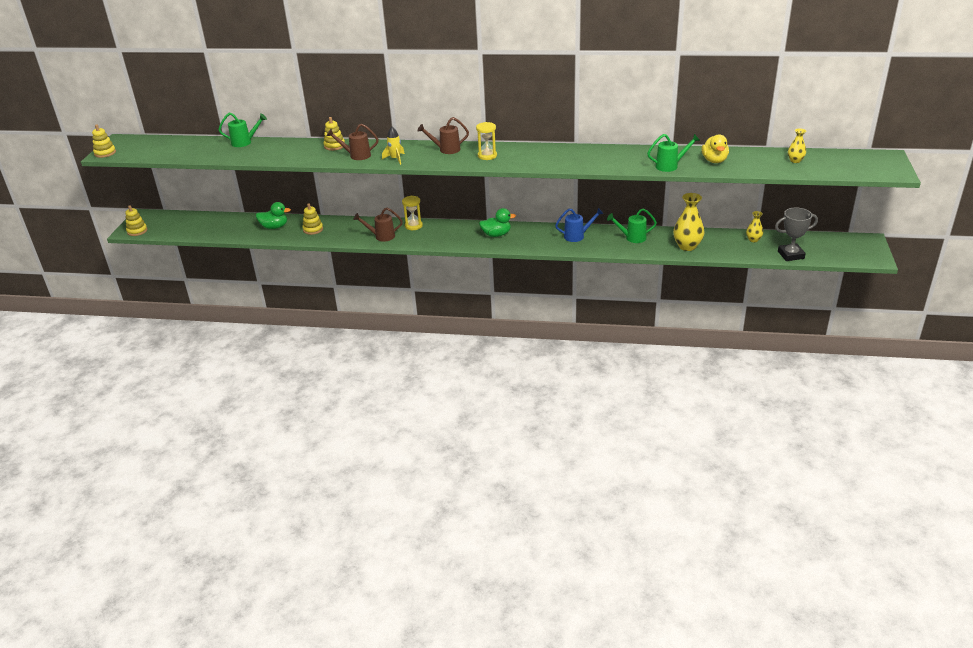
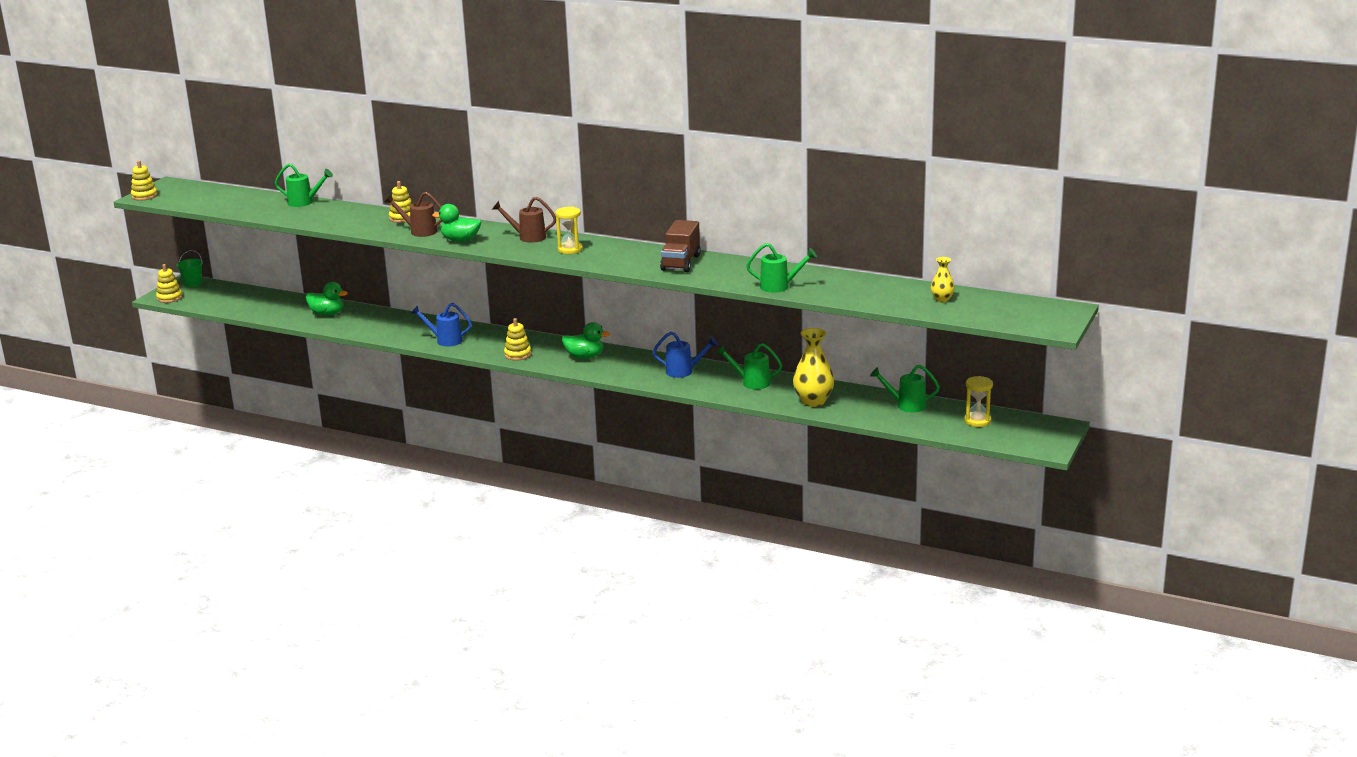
camera: 15 degrees right, 10 degrees down
yellow stacking toy [302,203,323,235] -> yellow stacking toy moved to [504,318,532,361]
brown watering can [353,208,403,242] -> blue watering can [411,303,472,347]
yellow rocket [382,127,405,165] -> green duck [432,204,481,242]
yellow hourglass [402,196,423,230] -> yellow hourglass moved to [964,376,993,427]
yellow duck [701,134,729,163] -> none
yellow vase [746,211,763,242] -> green watering can [870,365,940,413]
grey trophy [775,207,818,261] -> none
none -> green bucket [177,250,203,287]
none -> brown truck [660,220,701,273]

